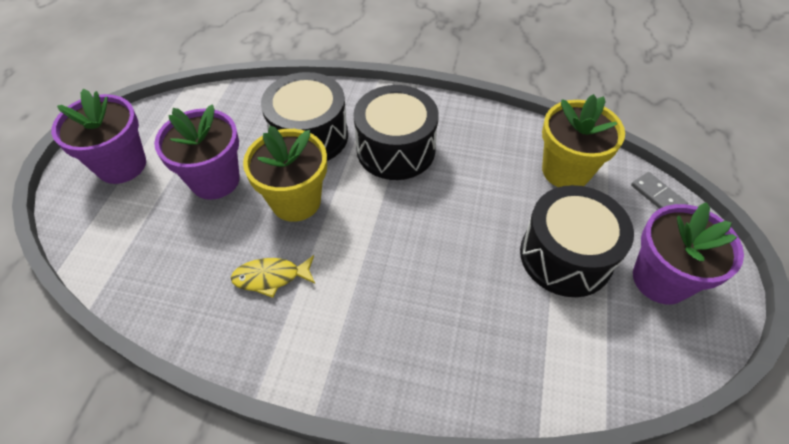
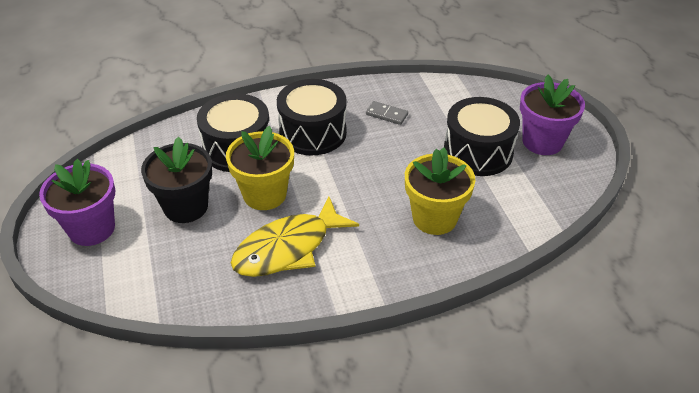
camera: 30 degrees left, 10 degrees down
purple flower pot [154,105,240,200] -> black flower pot [141,136,212,223]
yellow fish [231,255,315,298] -> yellow fish [231,197,359,277], size x1.91
yellow flower pot [542,94,625,187] -> yellow flower pot moved to [405,148,475,235]
grey domino [631,172,688,209] -> grey domino moved to [366,101,408,125]

